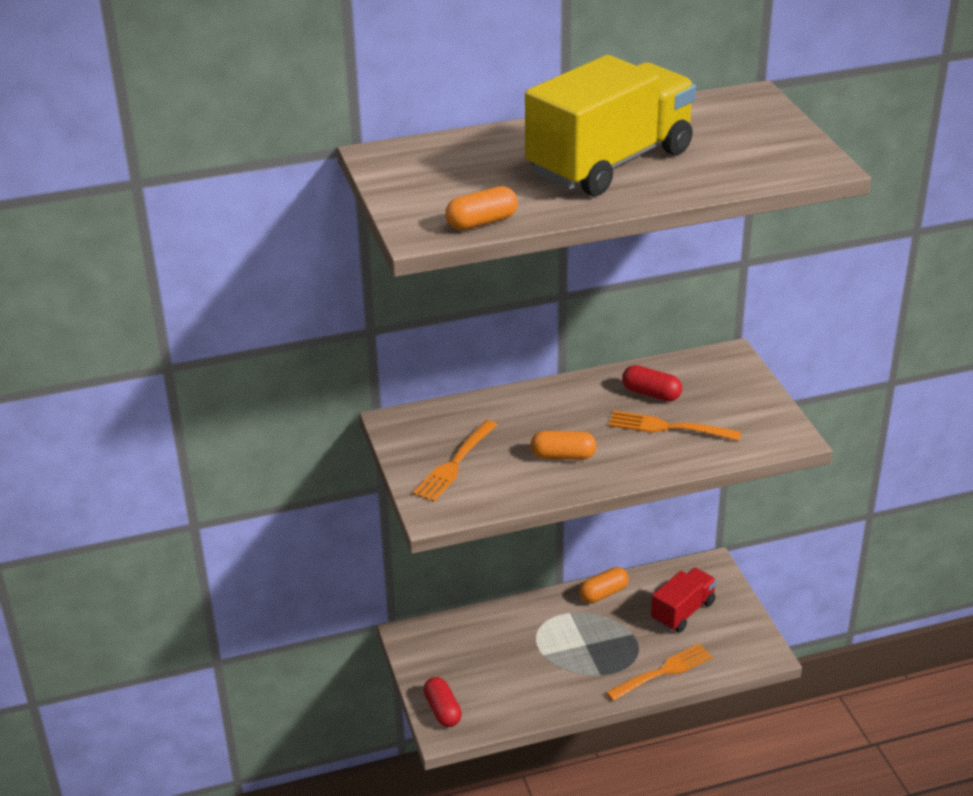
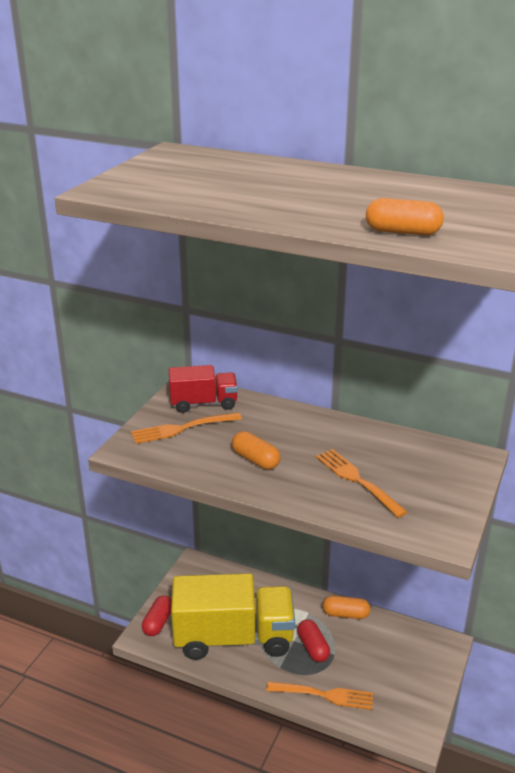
camera: 40 degrees right, 5 degrees down
orange capsule [445,186,518,230] -> orange capsule moved to [366,198,444,235]
yellow truck [525,55,696,196] -> yellow truck moved to [171,573,295,660]
red capsule [622,365,682,401] -> red capsule moved to [297,619,330,662]
red truck [651,568,717,633] -> red truck moved to [168,365,238,413]

